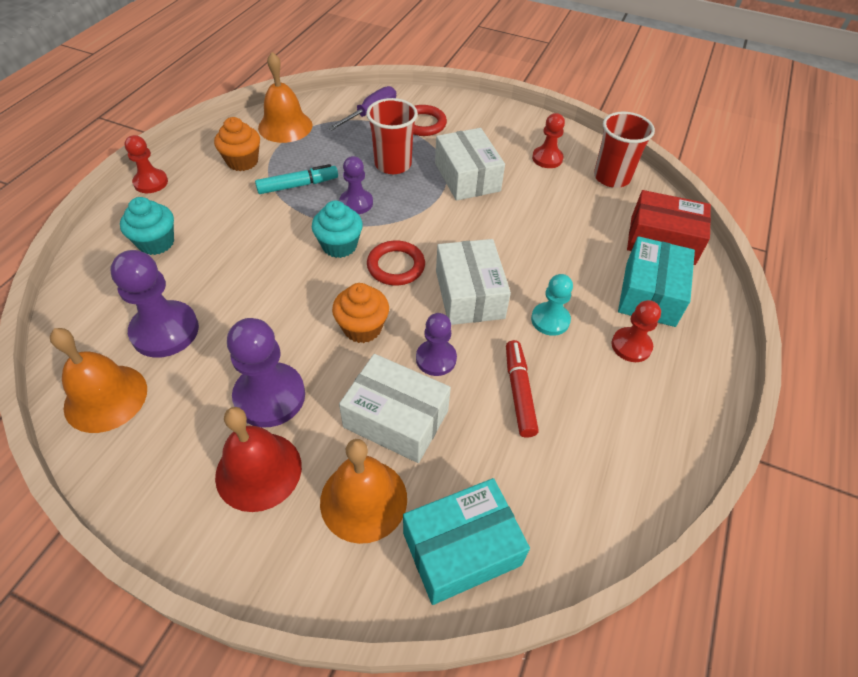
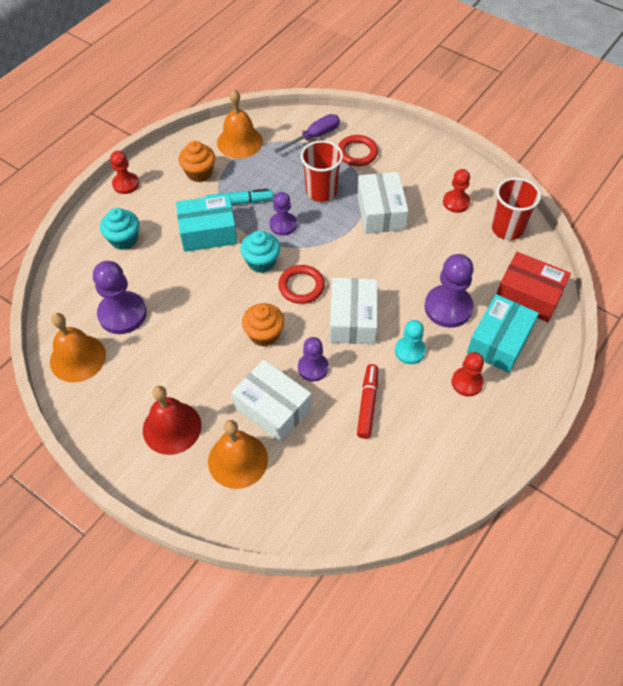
camera: 15 degrees right, 5 degrees up
purple pawn [227,318,305,427] -> purple pawn moved to [425,254,474,328]
turquoise box [403,478,530,605] -> turquoise box moved to [176,194,237,252]

